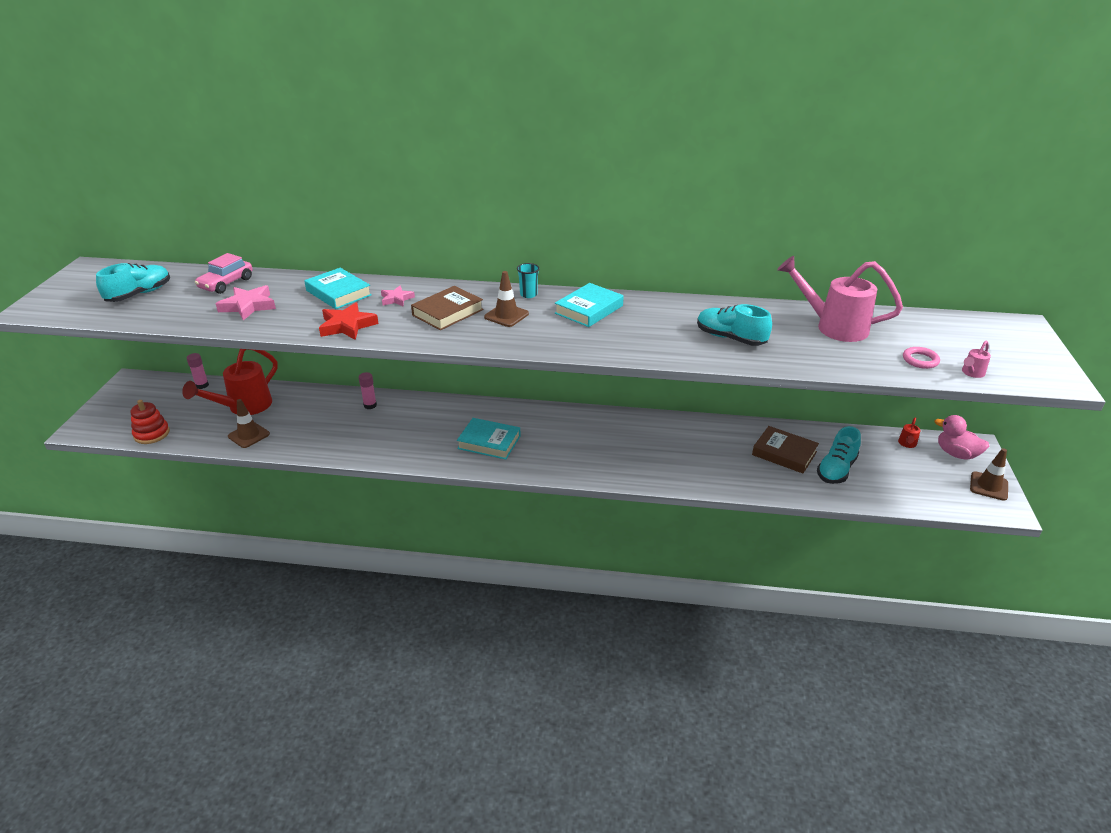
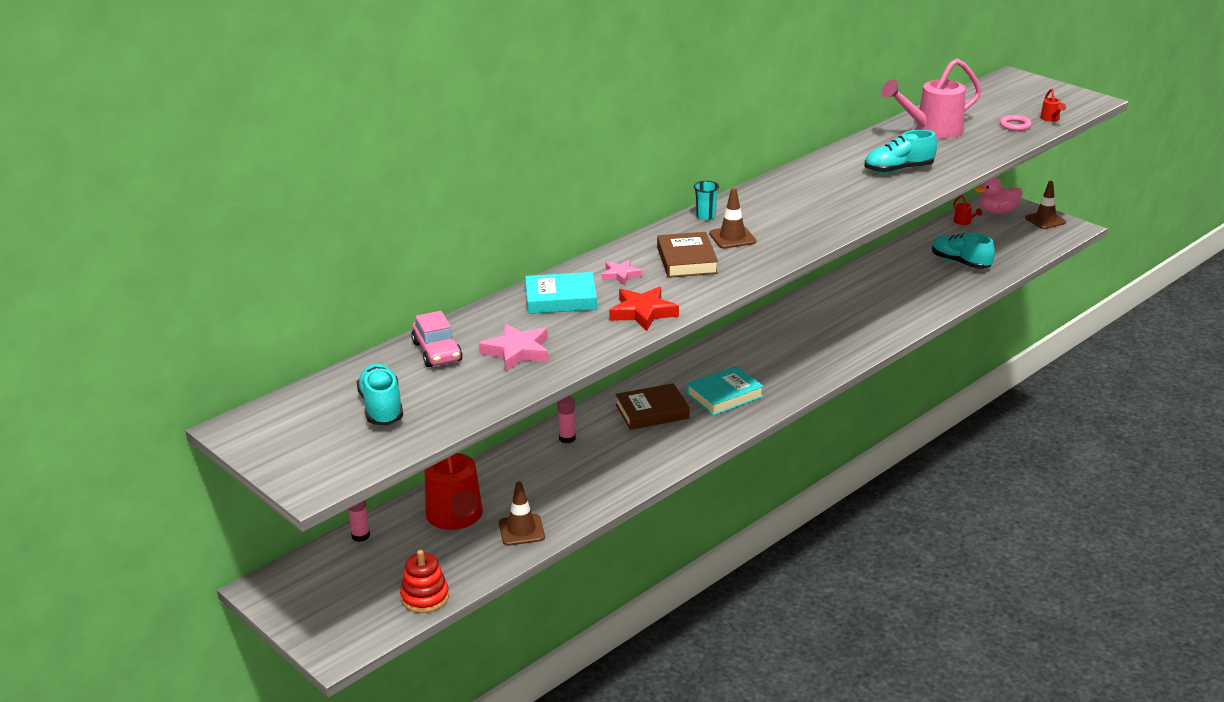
camera: 50 degrees left, 5 degrees down
turquoise book [555,283,624,327] -> none
brown book [752,426,819,473] -> brown book moved to [615,383,690,430]
turquoise shoe [817,426,861,484] -> turquoise shoe turned 150 degrees clockwise [932,233,995,269]
pink watering can [962,341,991,378] -> red watering can [1040,89,1066,122]

